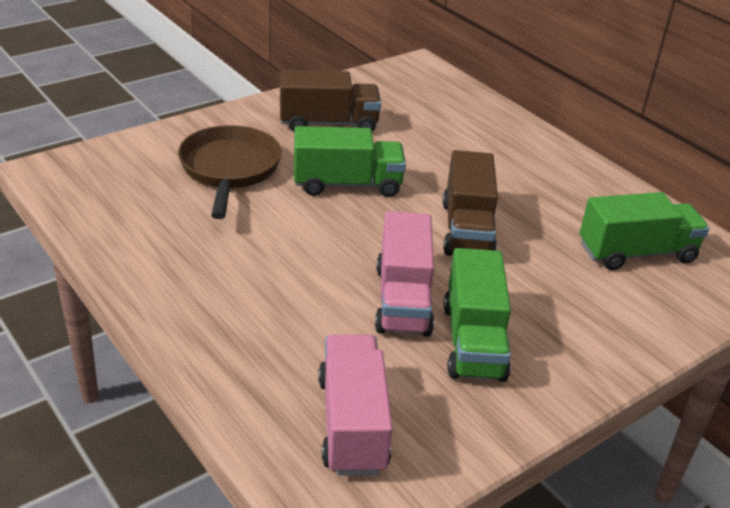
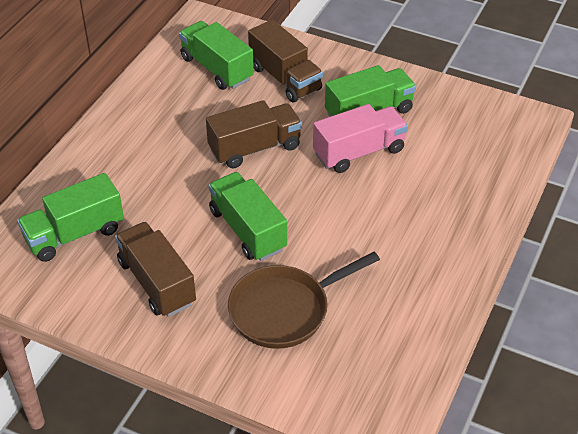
camera: 115 degrees left, 10 degrees up
pink truck [318,335,393,476] -> none
none -> green truck [17,173,124,262]
none -> brown truck [248,20,323,102]

